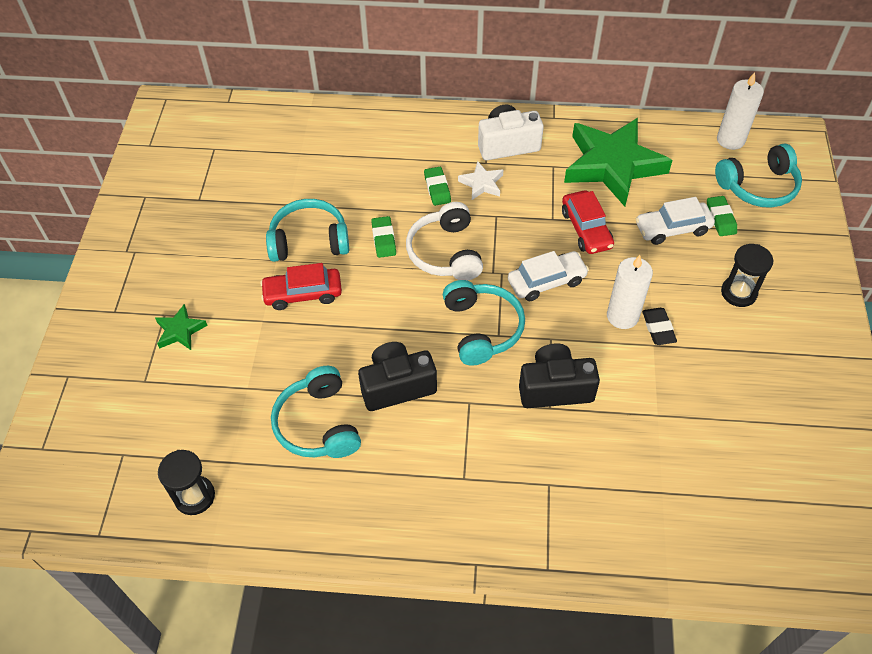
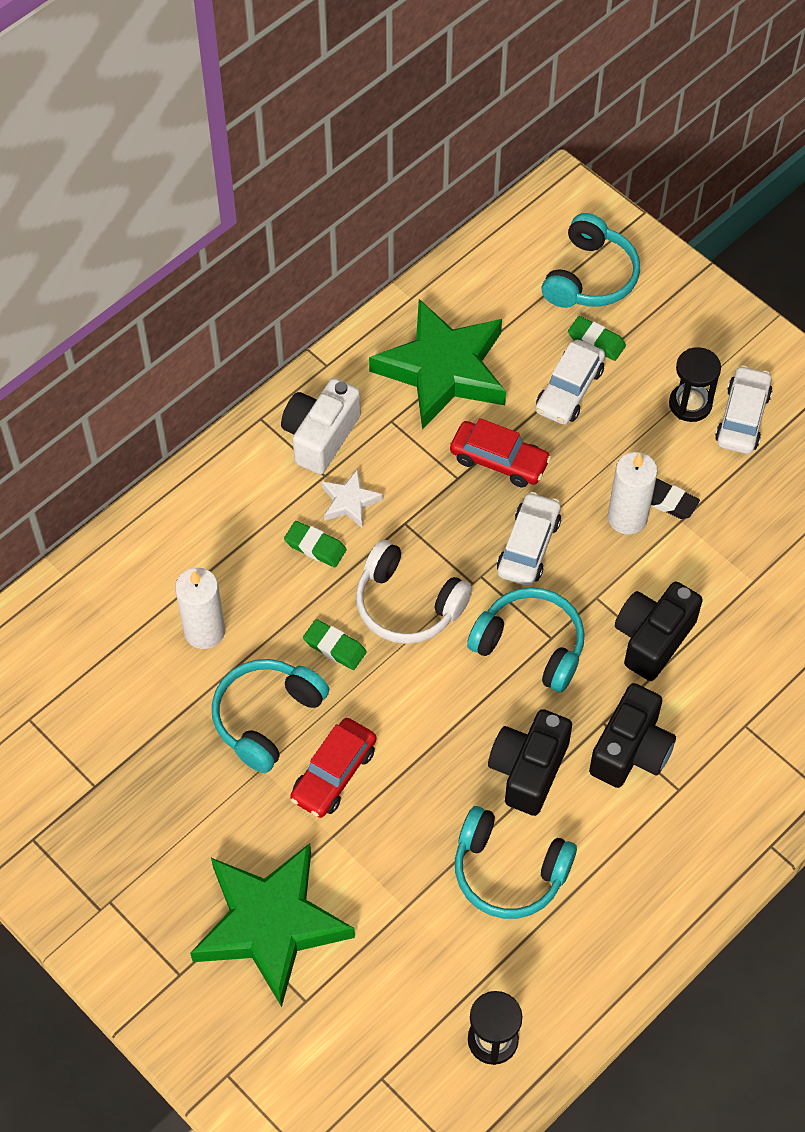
camera: 50 degrees left, 5 degrees up
green star [155,304,208,350] -> green star [190,843,355,1007], size x2.31
white candle [717,72,764,150] -> white candle moved to [175,568,225,649]
none -> black camera [589,683,676,788]
none -> white car [715,365,772,454]

